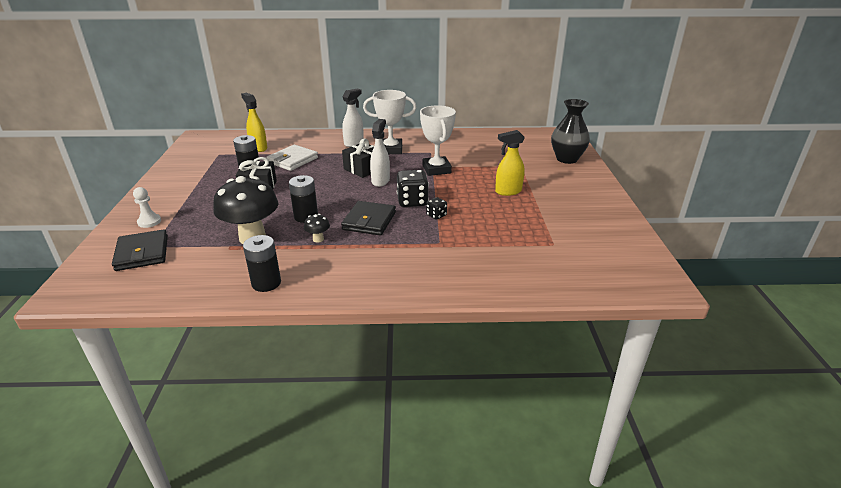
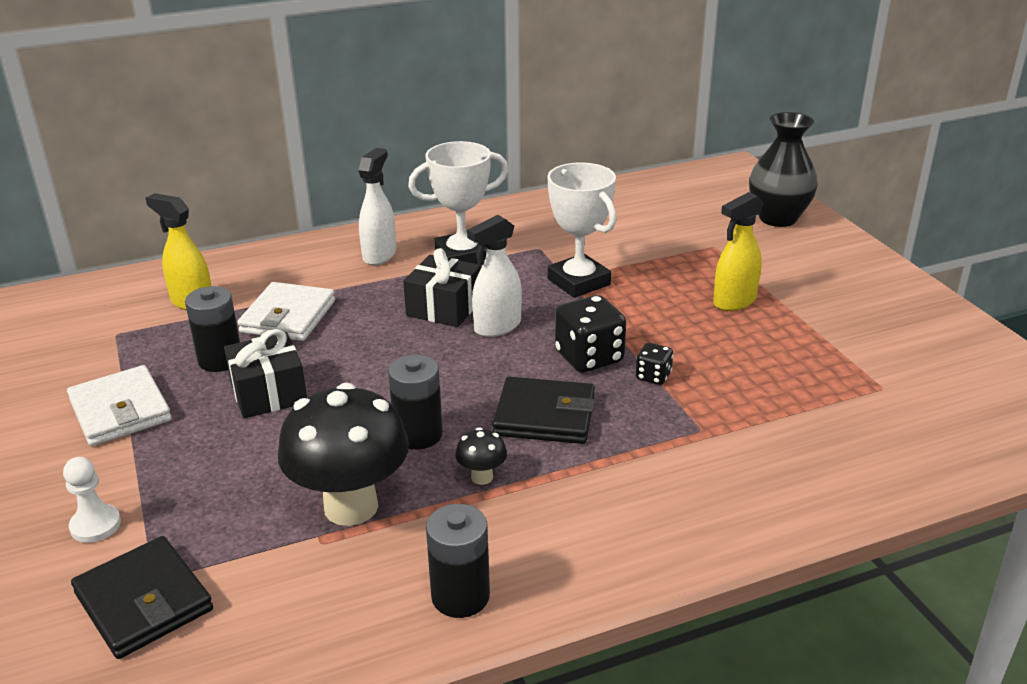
camera: 20 degrees left, 0 degrees up
black wallet [341,201,396,235] -> black wallet turned 75 degrees counterclockwise [492,377,595,444]
white spray bottle [370,119,390,187] -> white spray bottle turned 120 degrees counterclockwise [467,215,522,337]
none -> white wallet [67,365,172,446]

